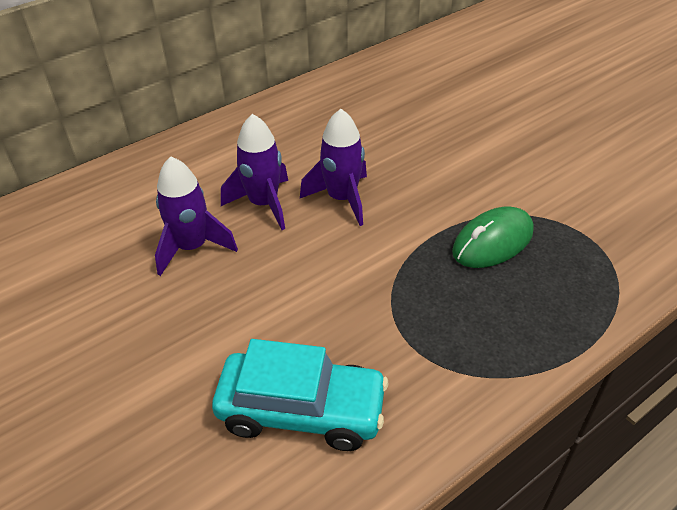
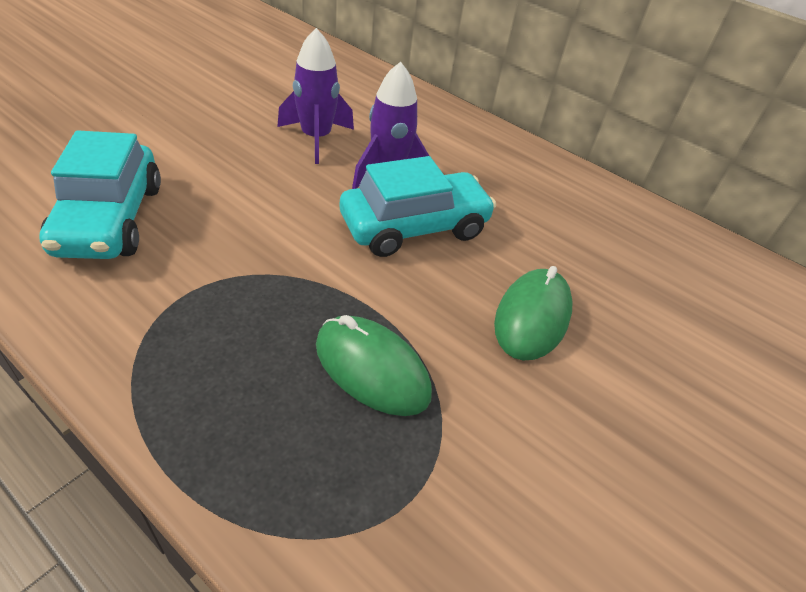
camera: 70 degrees right, 0 degrees up
purple rocket [300,109,367,226] -> turquoise car [340,156,496,257]
none -> green mouse [494,266,572,361]

